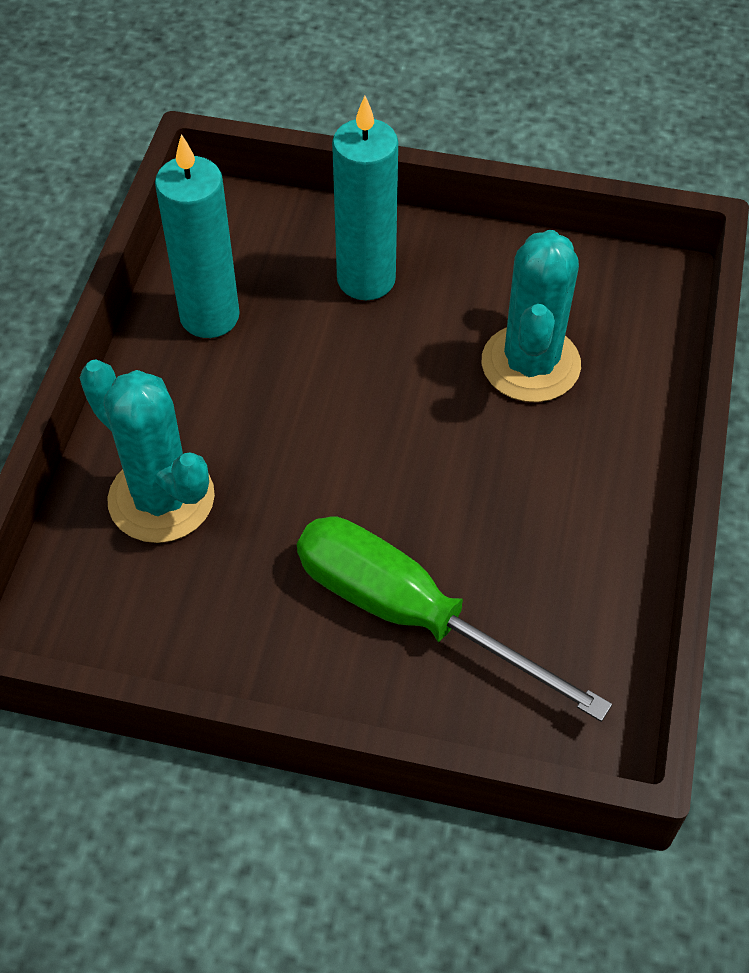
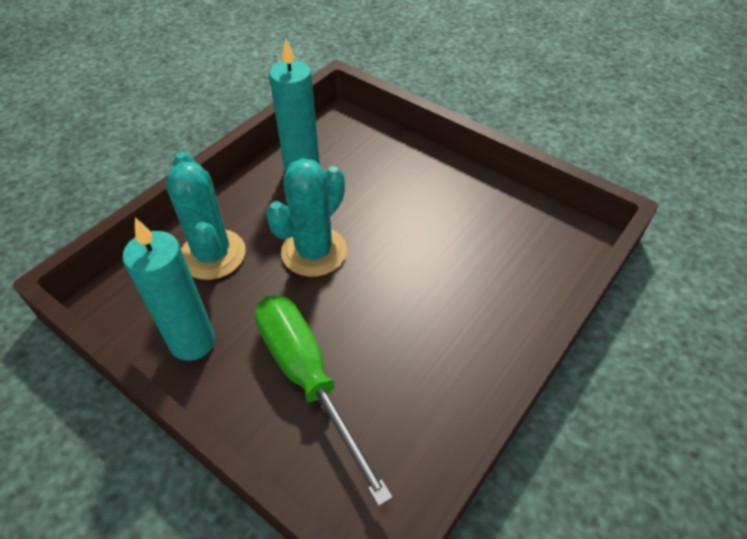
camera: 25 degrees right, 5 degrees down
turquoise candle [332,96,398,300] -> turquoise candle moved to [122,218,215,361]
turquoise cactus [482,230,581,402] -> turquoise cactus moved to [266,158,347,277]

